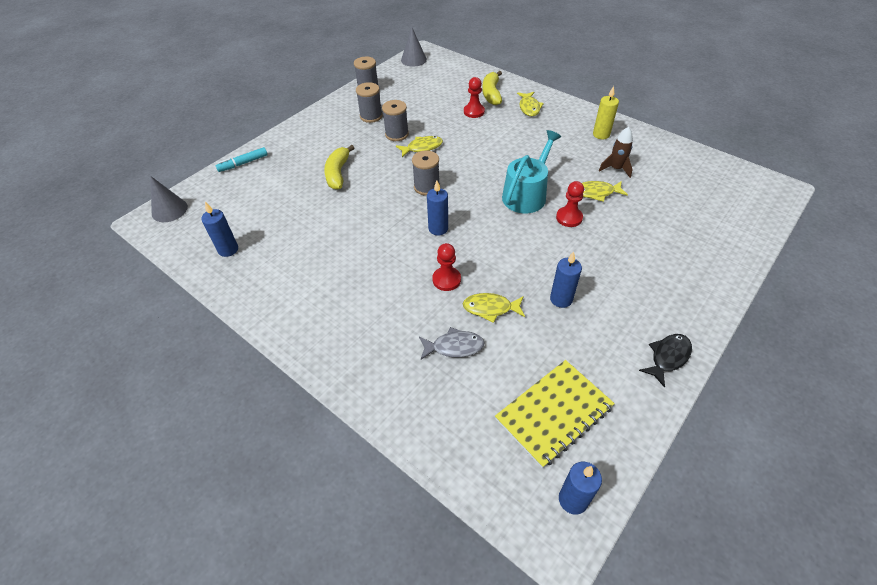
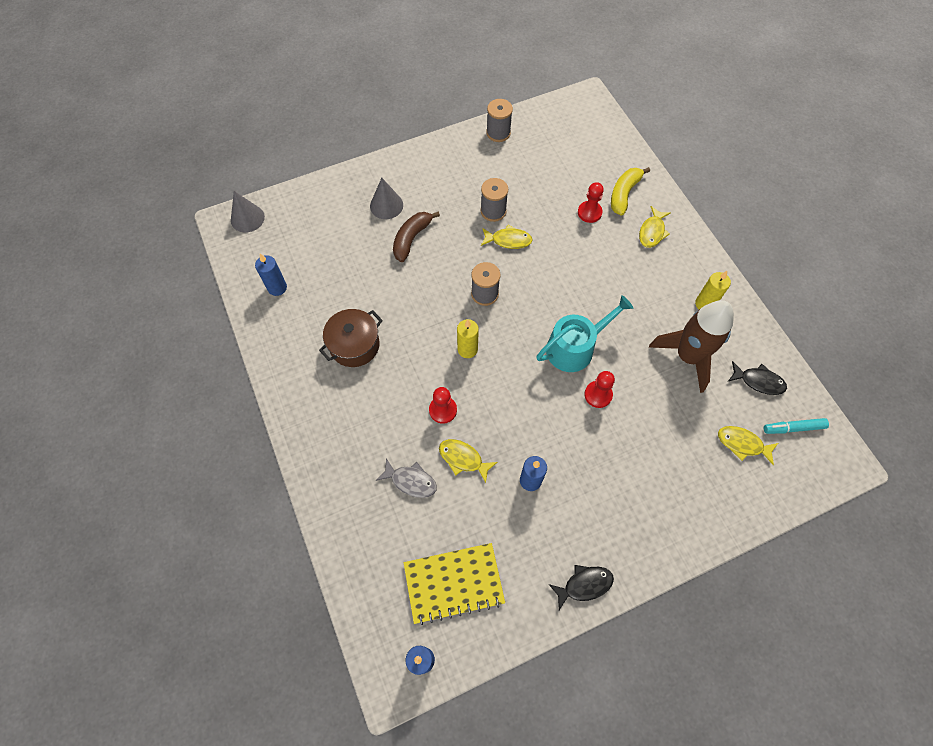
camera: 25 degrees right, 15 degrees up
turquoise marker [216,147,268,172] -> turquoise marker moved to [764,418,829,434]
yellow banana [324,145,354,190] -> brown banana [393,212,440,262]
grey spool [356,82,382,123] -> none
grey cone [401,28,427,67] -> grey cone moved to [370,178,403,219]
blue candle [427,181,448,235] -> yellow candle [457,319,479,358]
yellow fish [582,181,628,202] -> yellow fish moved to [718,426,778,465]
brown rocket [599,127,633,178] -> brown rocket [649,300,734,393], size x1.96
none -> brown pot [319,309,383,367]
none -> black fish [728,361,787,395]

